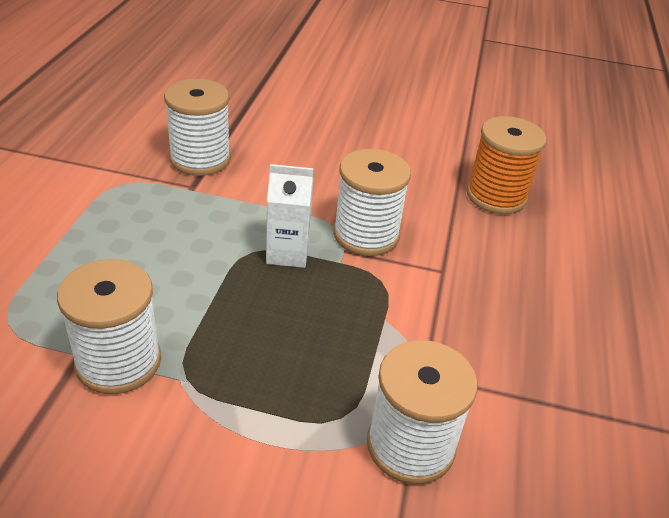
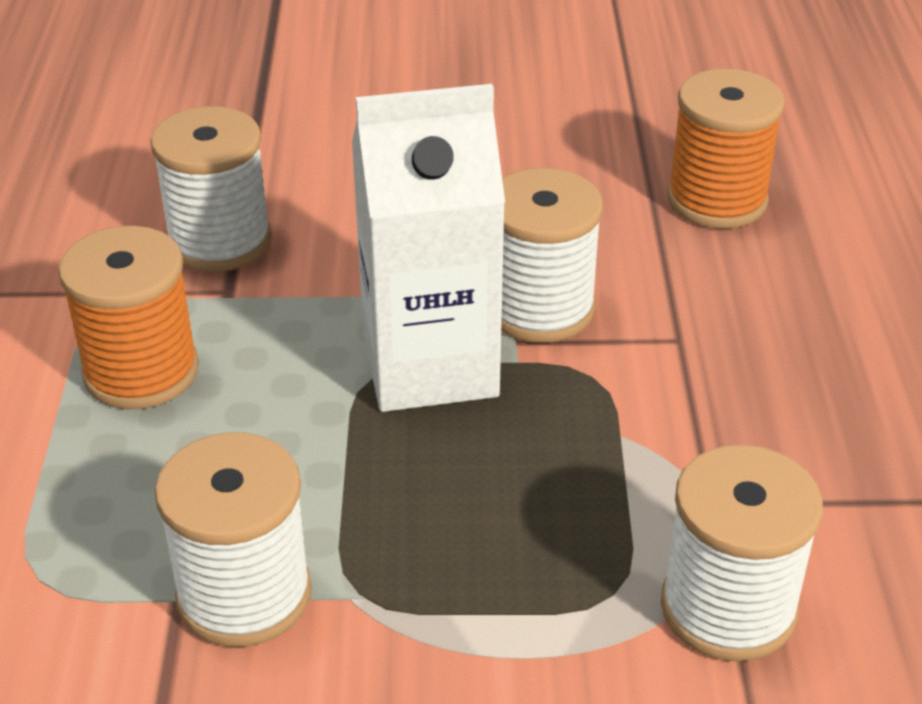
camera: 10 degrees left, 0 degrees up
white carton [266,164,313,268] -> white carton [352,84,505,412], size x1.84
none -> orange spool [58,226,199,409]

